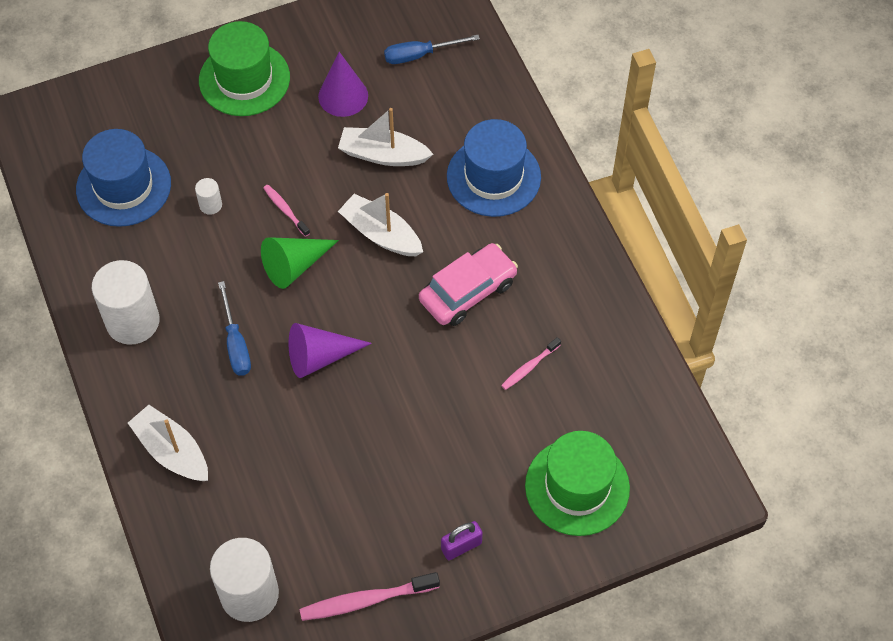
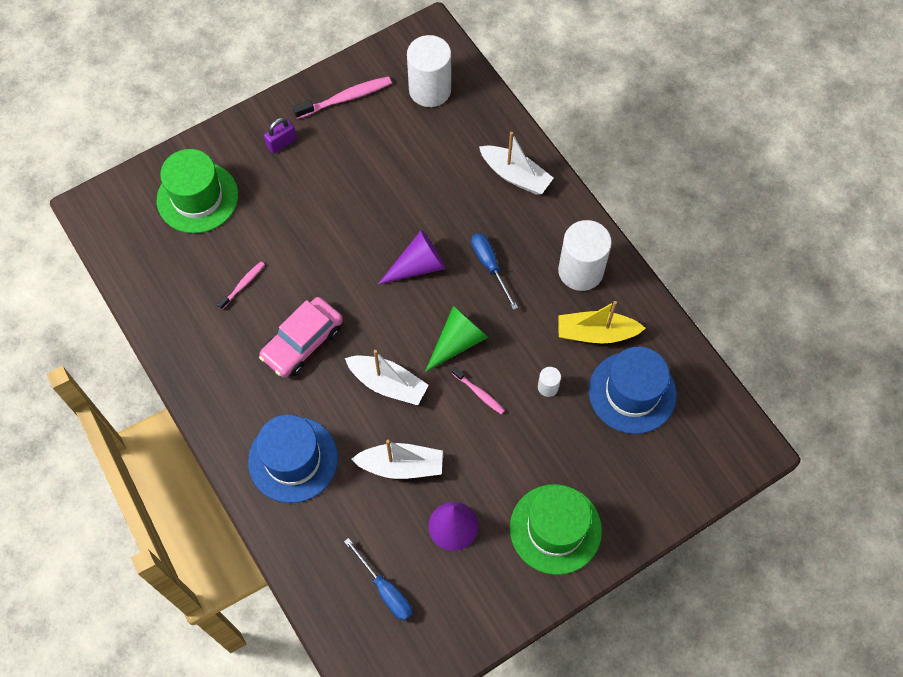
camera: 170 degrees right, 5 degrees up
blue screwdriver [384,35,480,64] -> blue screwdriver turned 75 degrees clockwise [344,538,412,621]
none -> yellow boat [558,301,646,344]

